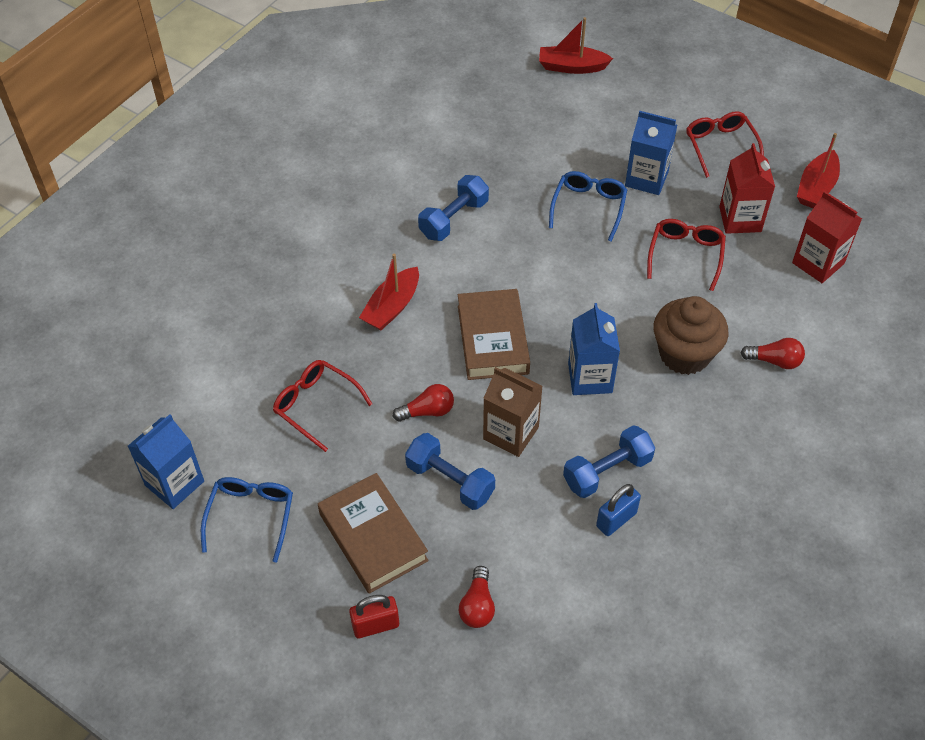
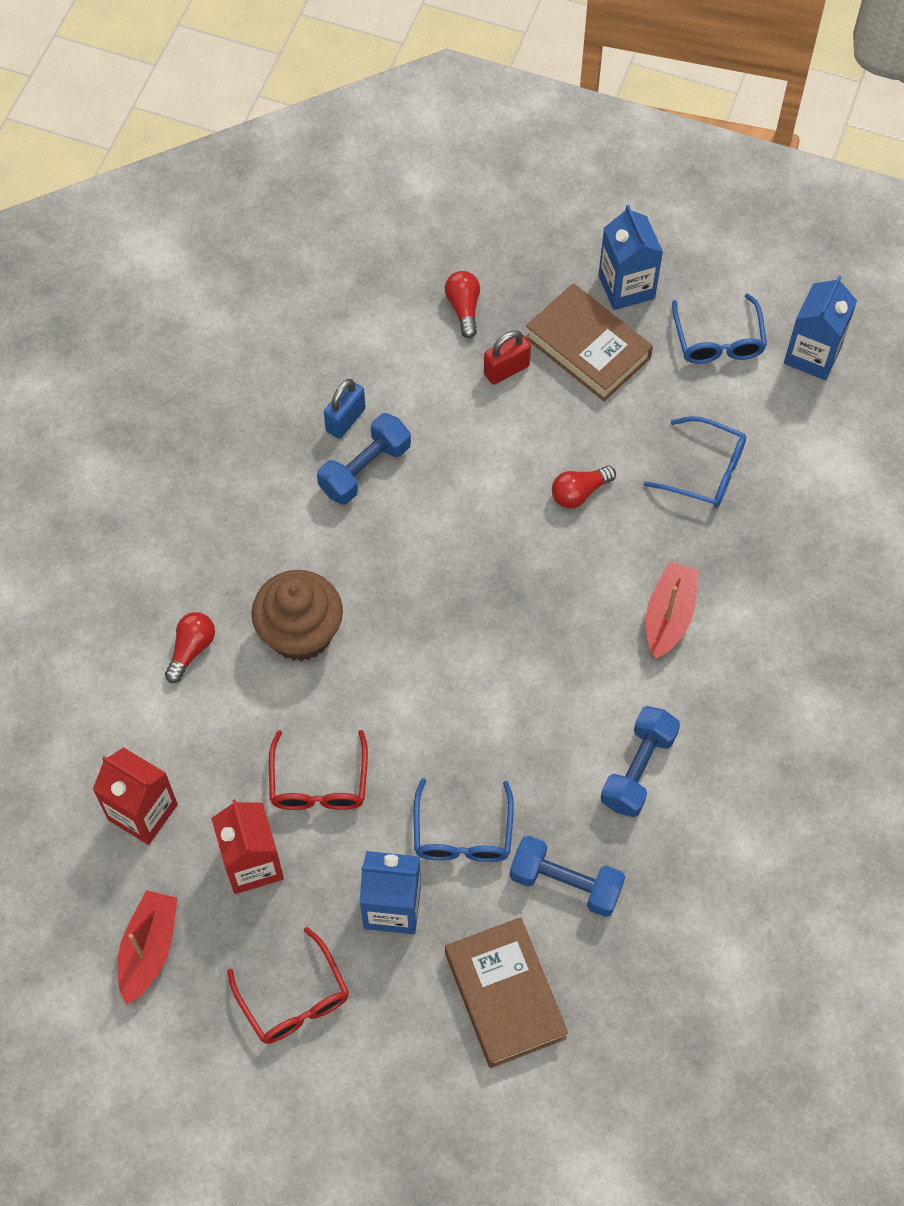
camera: 165 degrees right, 10 degrees up
red glasses [273,360,372,452] -> blue glasses [643,416,746,507]
red padlock [349,595,399,638] -> red padlock moved to [484,330,531,385]
blue dumbbell [405,433,495,510] -> blue dumbbell moved to [509,836,625,917]
brown book [458,289,530,380] -> brown book moved to [445,917,568,1068]
brown carton [483,367,543,457] -> none
red boat [539,17,613,74] -> none
blue carton [568,303,620,395] -> blue carton moved to [598,205,663,310]
red light bulb [740,338,805,369] -> red light bulb turned 120 degrees clockwise [165,612,215,683]

